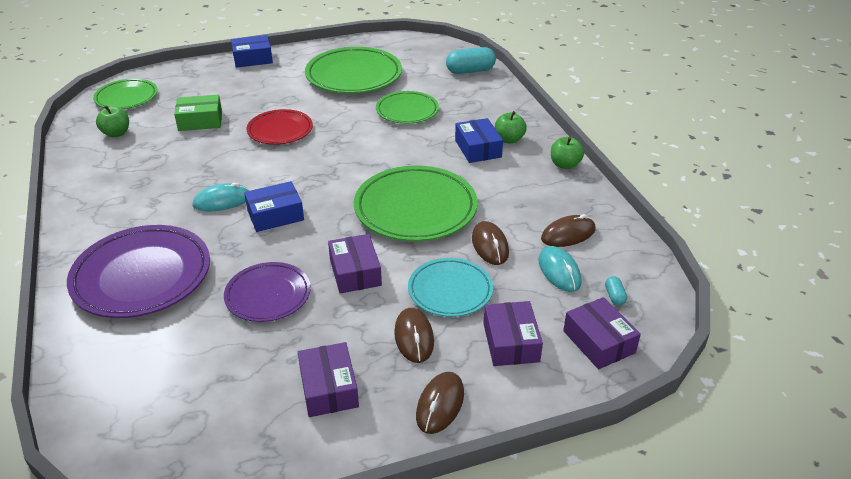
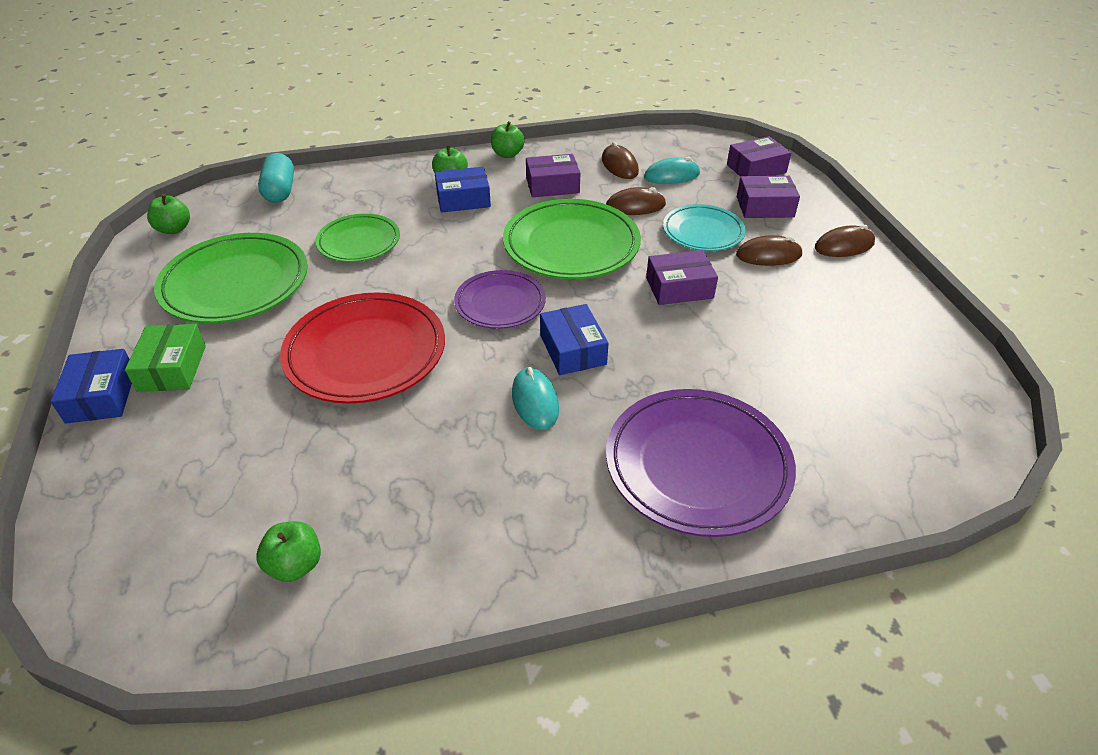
camera: 85 degrees left, 5 degrees up
green plate [93,78,158,109] -> none
green box [174,95,222,131] -> green box moved to [125,324,206,392]
purple plate [224,262,311,322] -> purple plate moved to [454,270,546,329]
red plate [247,109,313,145] -> red plate [280,292,445,403], size x1.64
purple box [298,342,359,417] -> purple box moved to [526,154,580,197]
brown mouse [416,372,464,434] -> brown mouse turned 45 degrees counterclockwise [815,225,875,257]
turquoise capsule [605,276,627,305] -> none
none -> green apple [147,194,190,234]

